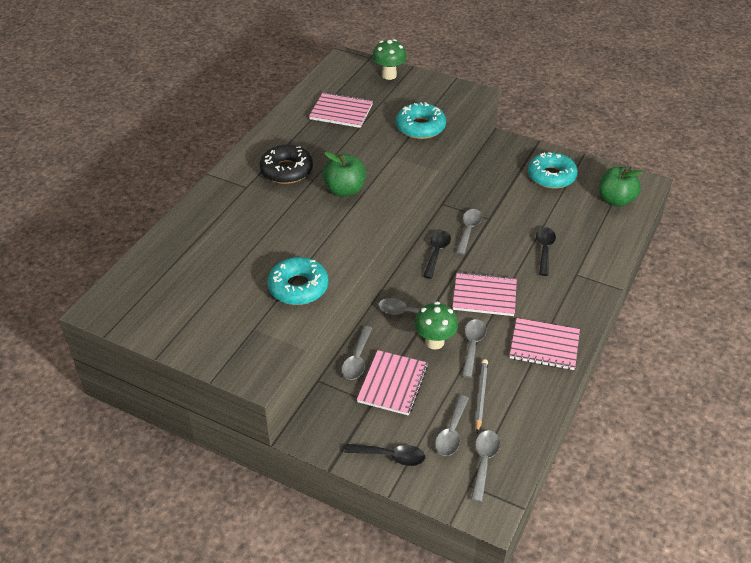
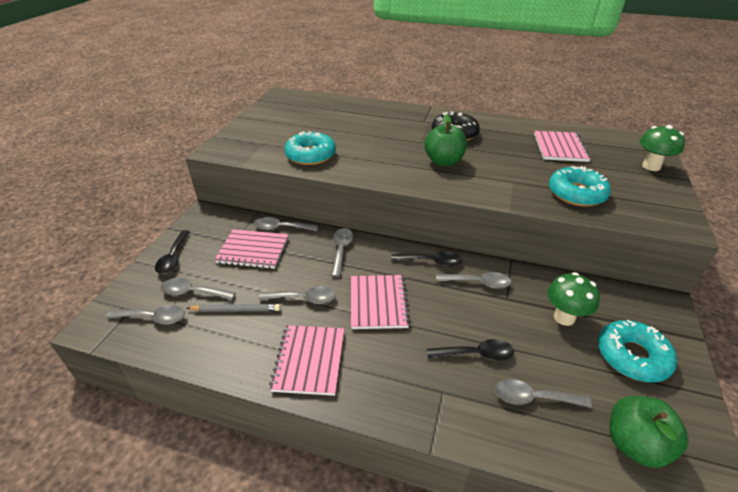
camera: 80 degrees right, 5 degrees down
green mushroom [414,302,458,350] -> green mushroom moved to [547,272,600,326]
none -> grey spoon [495,379,592,408]

